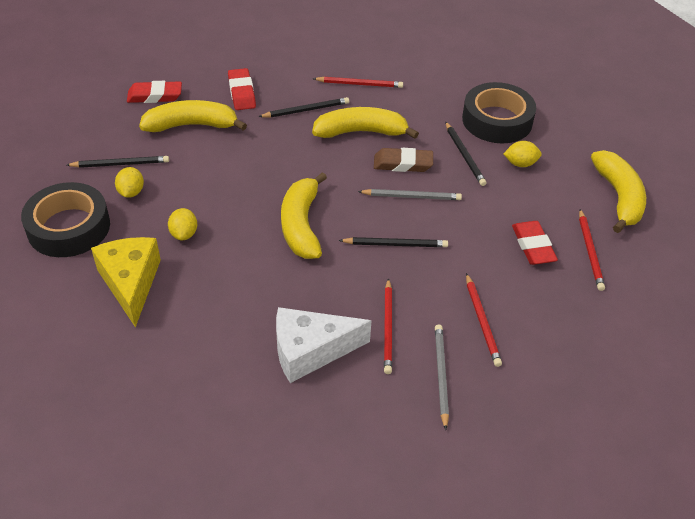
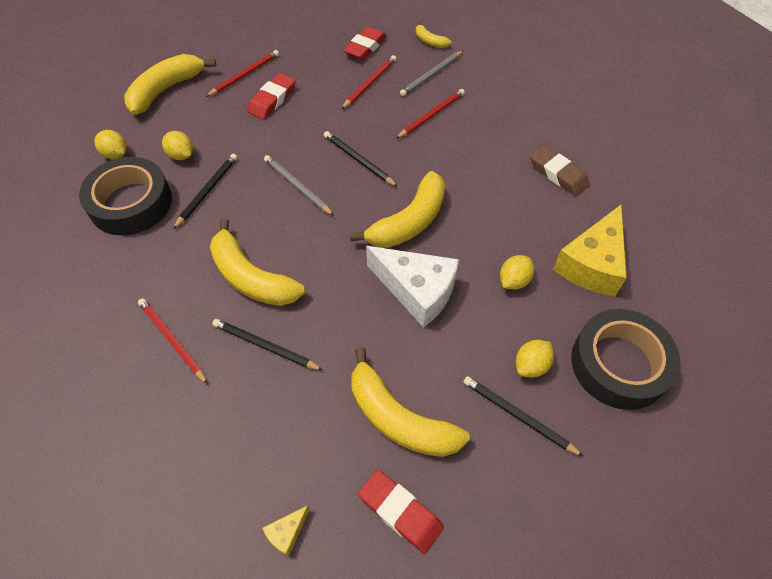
camera: 135 degrees left, 10 degrees up
red eraser [228,68,256,110] -> red eraser moved to [343,26,387,60]
white cheese [276,307,371,383] -> white cheese moved to [366,246,459,328]
brown eraser [374,148,433,172] -> brown eraser moved to [530,145,590,196]
none -> yellow lemon [94,130,127,159]
none -> yellow cheese [262,505,310,557]
none -> yellow banana [416,22,452,48]

